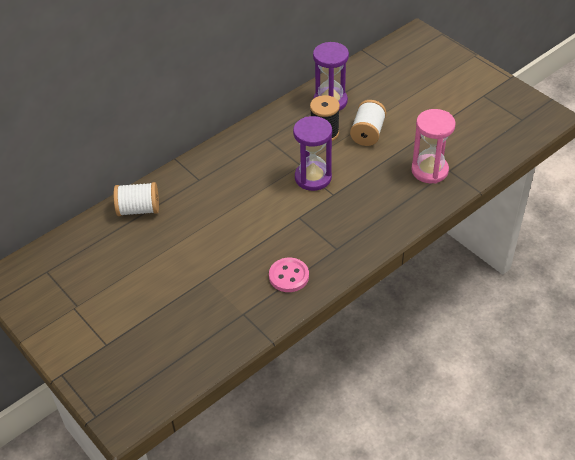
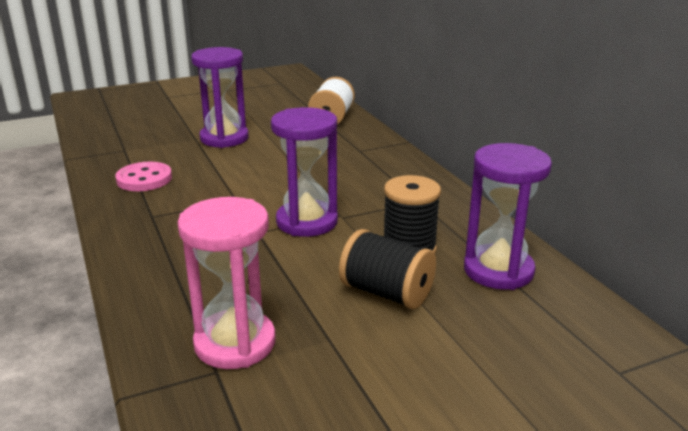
camera: 105 degrees right, 20 degrees down
white spool [350,100,386,146] -> black spool [339,229,436,309]
none -> purple hourglass [191,47,249,148]

